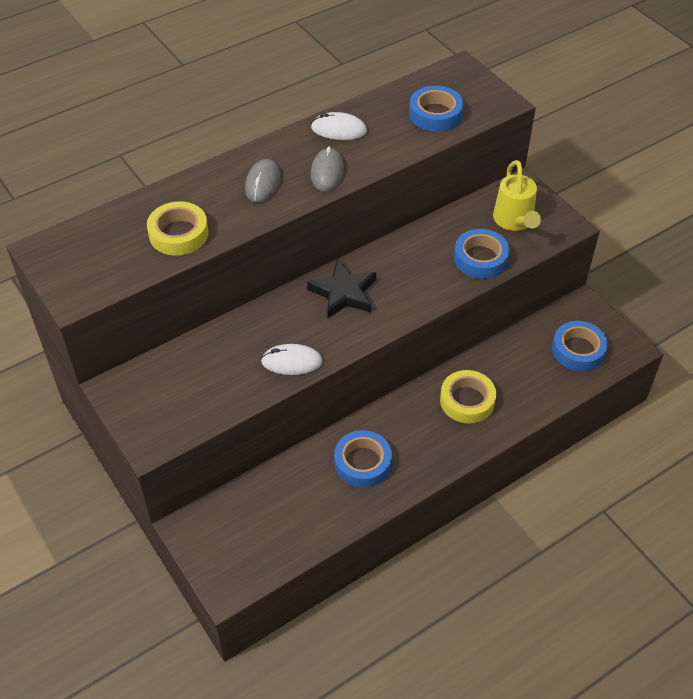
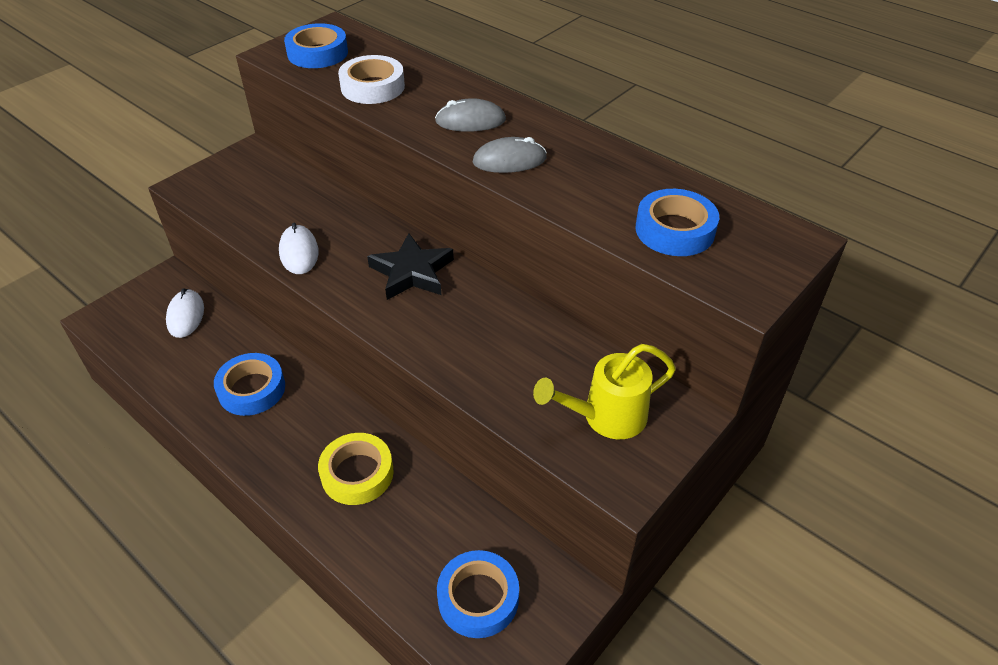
camera: 75 degrees right, 5 degrees down
yellow tape [147,202,209,256] -> white tape [338,55,405,104]
white mouse [311,112,367,140] -> white mouse moved to [166,288,204,338]
blue tape [454,229,510,279] -> blue tape moved to [284,23,348,68]

